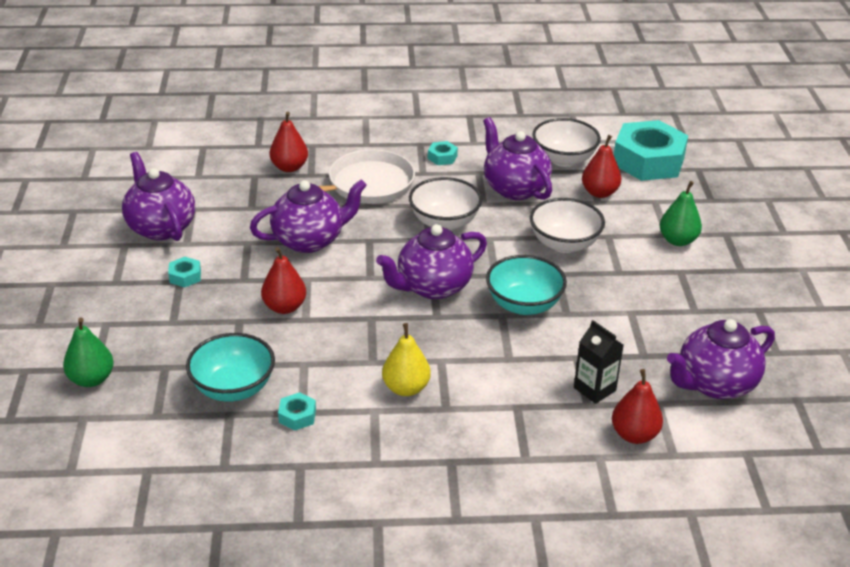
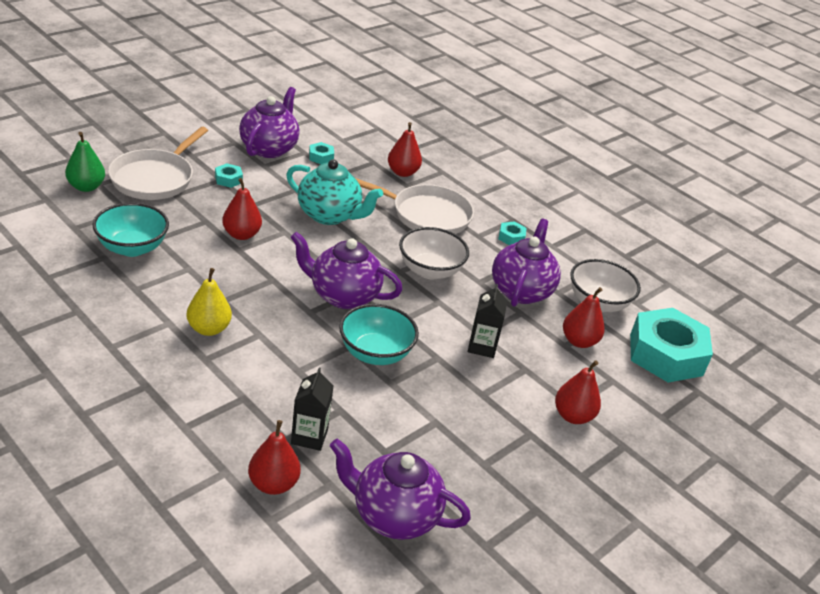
camera: 45 degrees right, 0 degrees up
purple teapot [250,179,367,253] -> turquoise teapot [286,159,383,225]
turquoise nut [278,392,316,430] -> turquoise nut moved to [309,142,334,164]
white bowl [530,198,605,253] -> black carton [468,284,507,358]
green pear [660,181,702,246] -> red pear [555,360,601,424]
none -> white pan [108,127,208,200]

